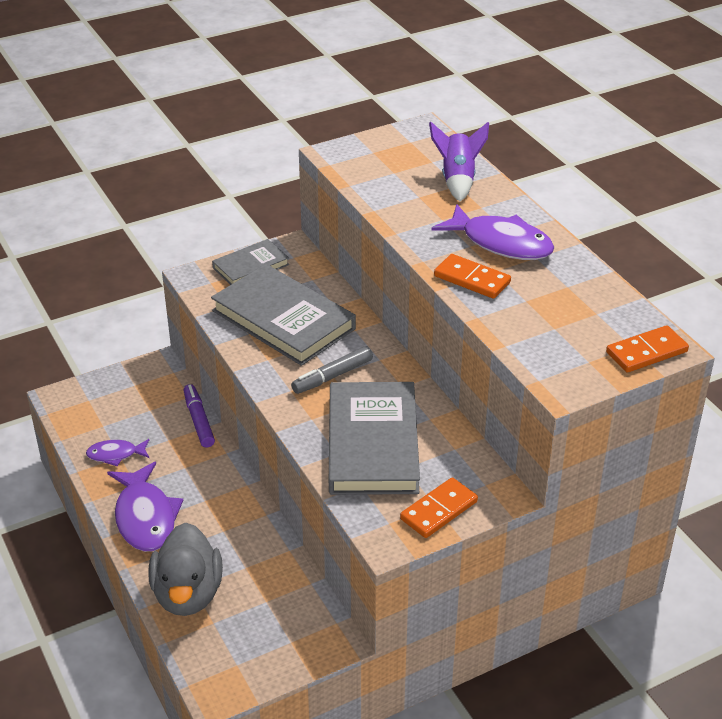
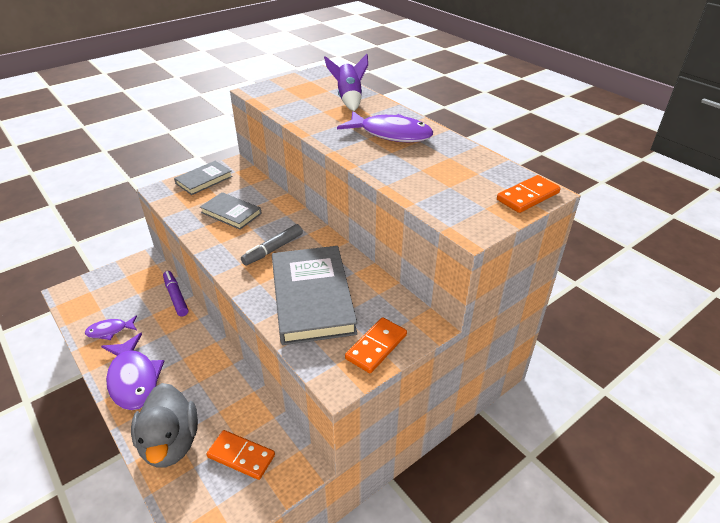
camera: 10 degrees left, 0 degrees up
grey book [211,264,356,366] -> grey book [200,192,262,230], size x0.54
orange domino [434,254,511,299] -> orange domino moved to [206,430,275,480]

